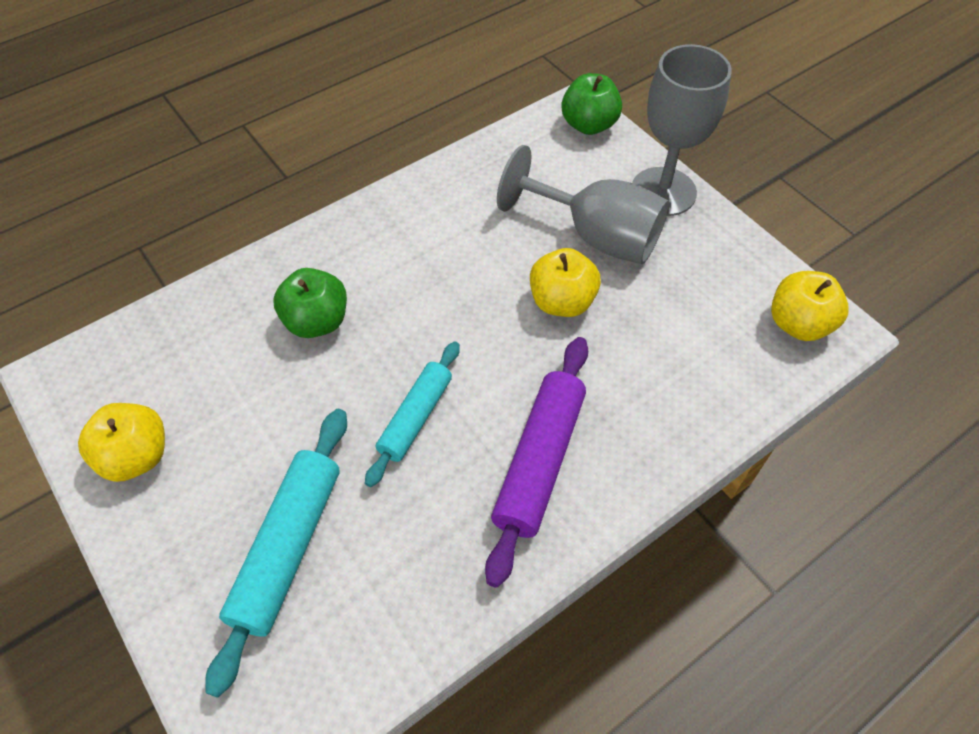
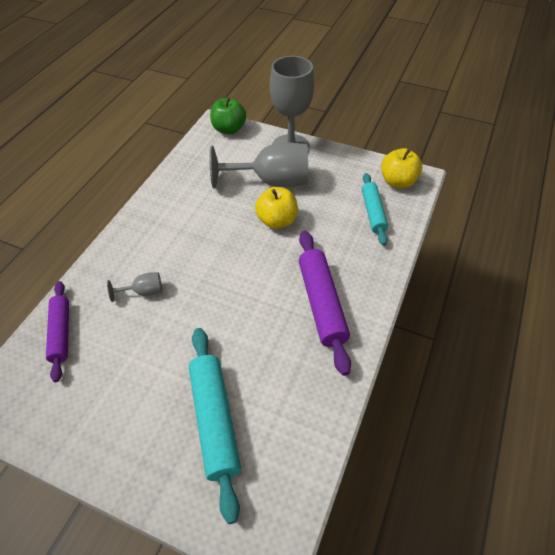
camera: 30 degrees left, 5 degrees down
yellow apple [78,403,165,482] -> none
green apple [273,268,347,338] -> grey goblet [107,272,162,302]
turquoise rolling pin [365,342,460,487] -> turquoise rolling pin moved to [362,173,388,246]
none -> purple rolling pin [46,281,69,382]

